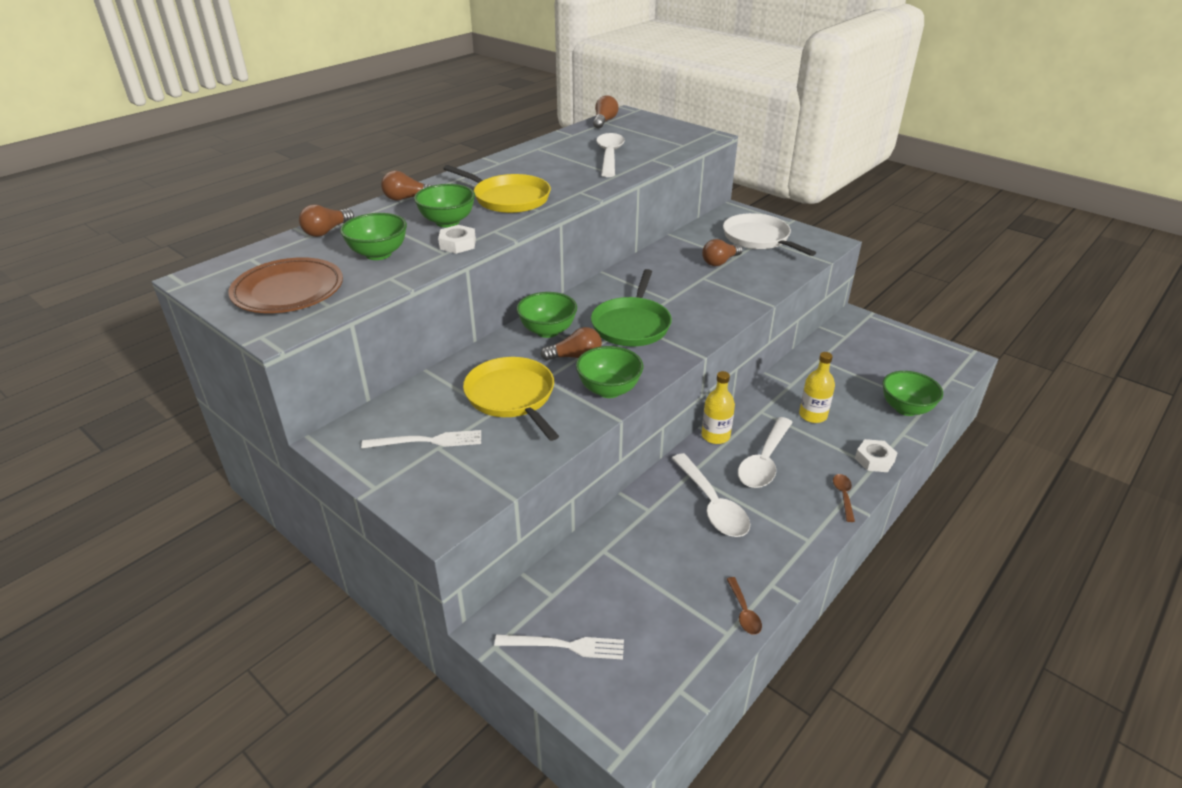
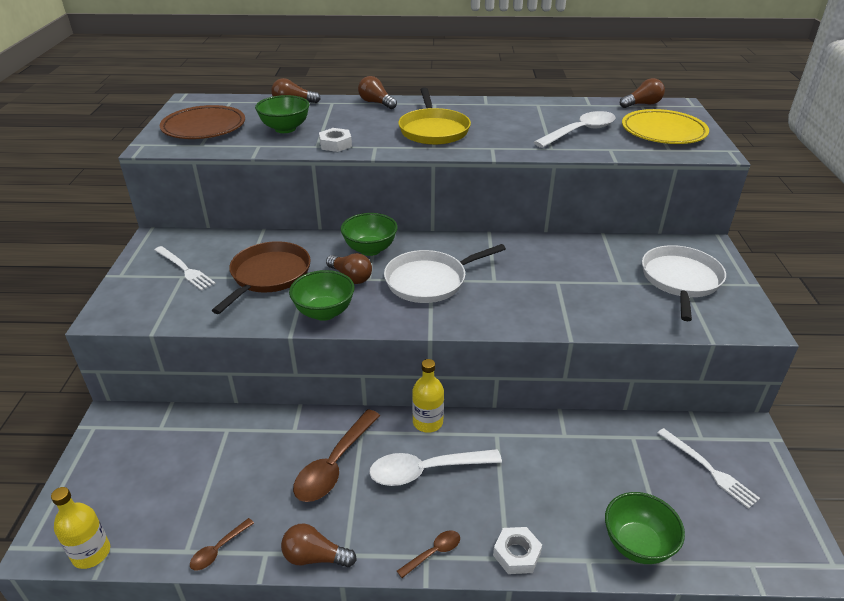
camera: 50 degrees right, 0 degrees up
green bowl [414,184,475,227] -> none
yellow pan [463,357,559,441] -> brown pan [212,241,311,314]
white fork [494,634,624,660] -> white fork moved to [658,428,760,509]
green pan [591,269,672,346] -> white pan [384,244,506,303]
white spoon [672,453,750,537] -> brown spoon [293,409,380,502]
brown light bulb [702,239,743,266] -> brown light bulb moved to [281,524,357,567]
yellow bottle [799,352,835,423] -> yellow bottle moved to [51,487,110,569]
none -> yellow plate [622,109,709,144]

